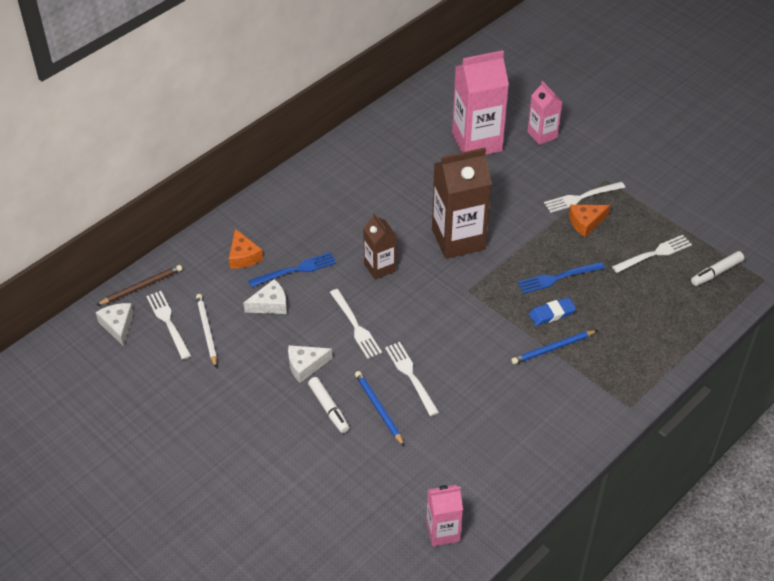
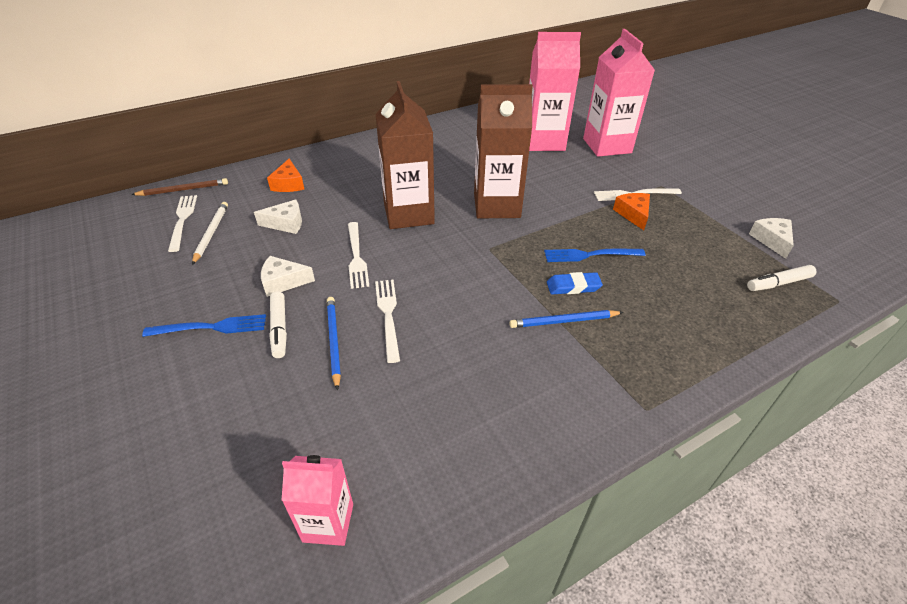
camera: 15 degrees right, 5 degrees down
white cheese [96,303,134,346] -> white cheese moved to [749,218,794,259]
blue fork [248,252,336,287] -> blue fork moved to [142,314,266,337]
brown carton [363,213,397,280] -> brown carton [375,81,435,229], size x1.79
pink carton [527,81,562,145] -> pink carton [583,29,655,157], size x1.79
orange cheese [569,205,610,237] -> orange cheese turned 90 degrees clockwise [613,193,650,230]
white fork [612,235,692,273] -> none

